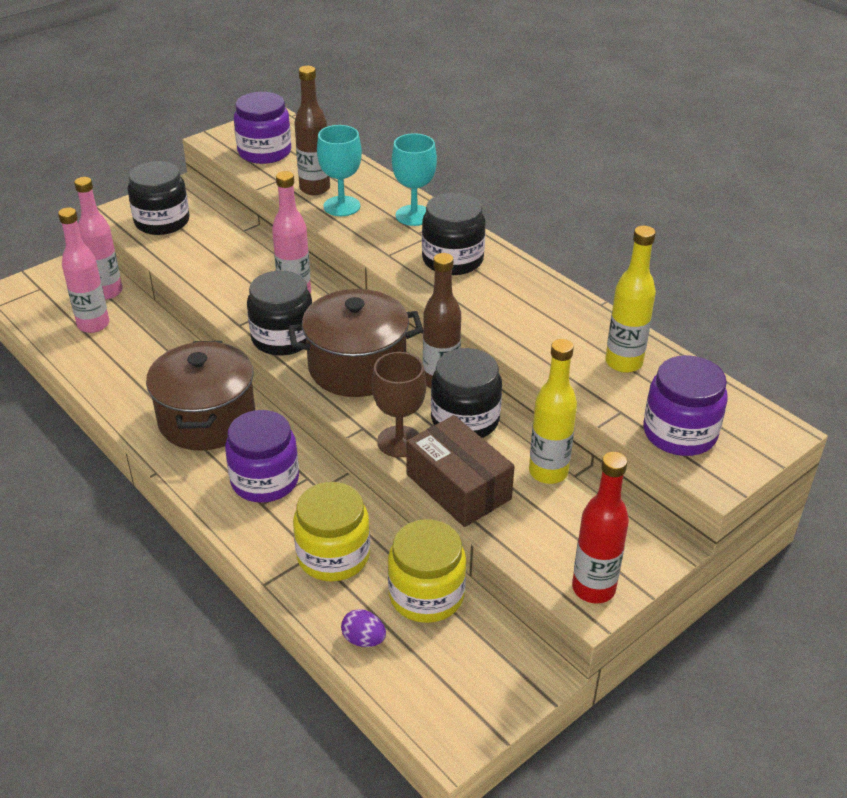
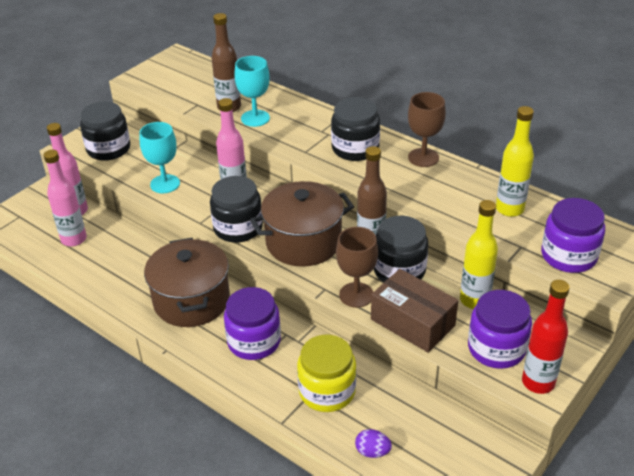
camera: 10 degrees left, 0 degrees up
purple jar [234,92,291,164] -> purple jar moved to [468,290,532,369]
yellow jar [388,519,466,623] -> none
turquoise goblet [392,133,437,226] -> turquoise goblet moved to [140,122,180,193]
none -> brown goblet [408,92,446,167]

